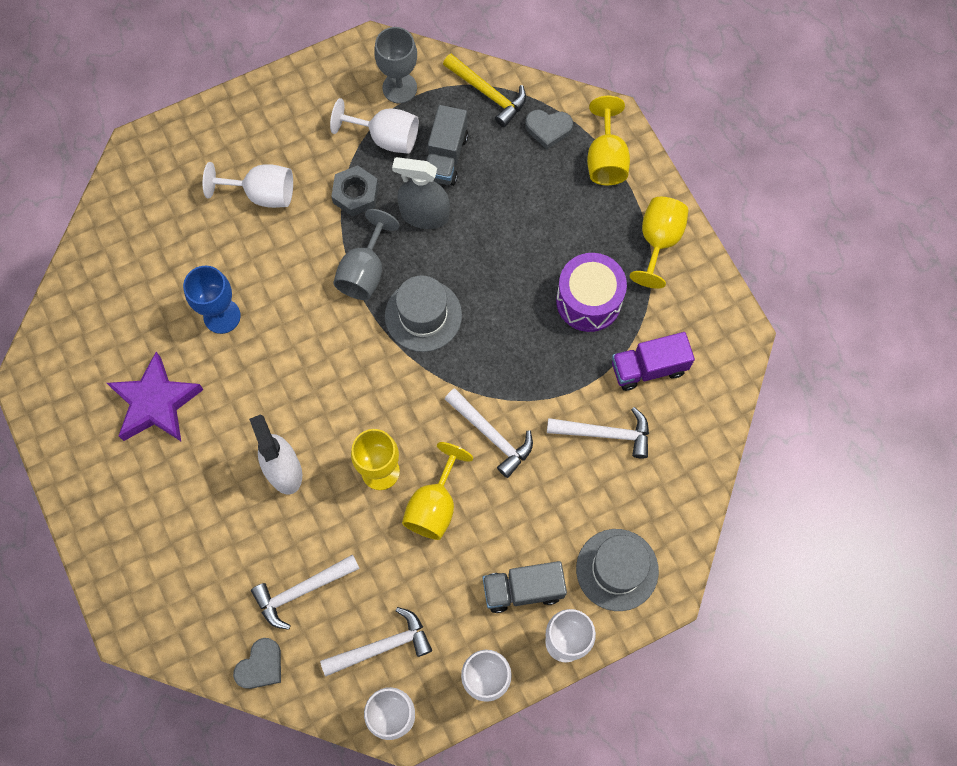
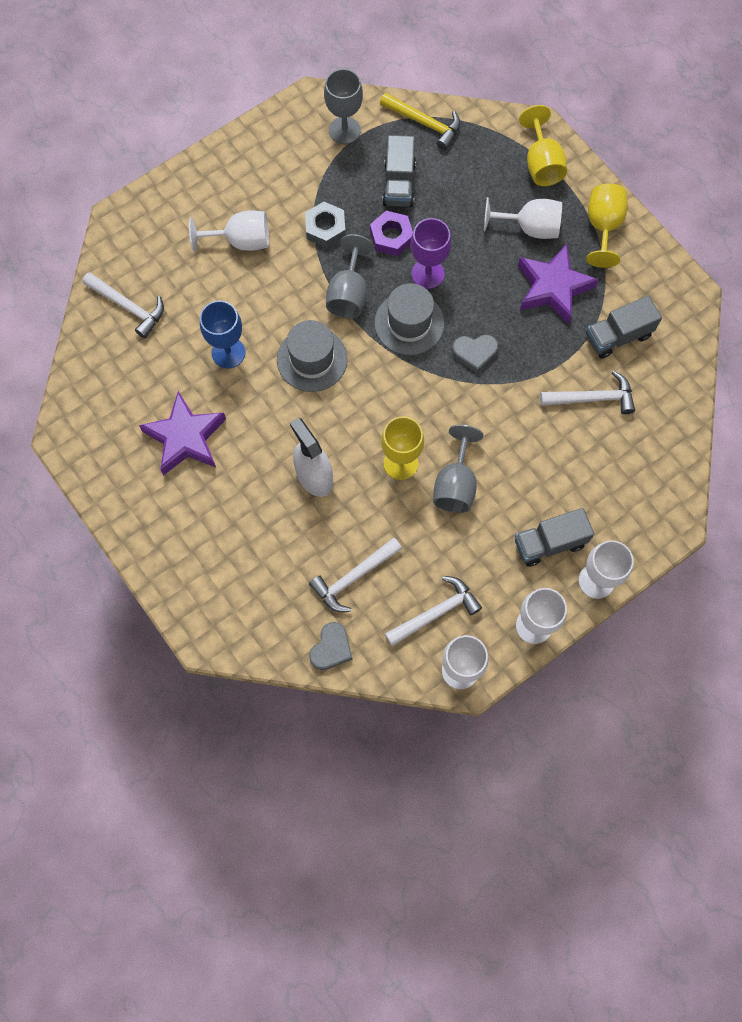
camera: 10 degrees left, 0 degrees up
white goblet [330,98,419,154] -> white goblet moved to [484,197,562,239]
grey spray bottle [392,157,450,229] -> purple nut [370,211,413,256]
yellow goblet [402,442,473,540] -> grey goblet [433,425,484,513]
white hammer [445,388,533,478] -> white hammer moved to [82,272,164,338]
grey heart [525,109,573,150] -> grey heart moved to [452,335,498,373]
purple drum [556,253,627,332] -> purple star [518,244,599,324]
grey hat [576,529,659,611] -> grey hat moved to [277,320,348,392]
purple truck [612,332,695,391] -> grey truck [586,296,662,359]
none -> purple goblet [410,218,451,289]

